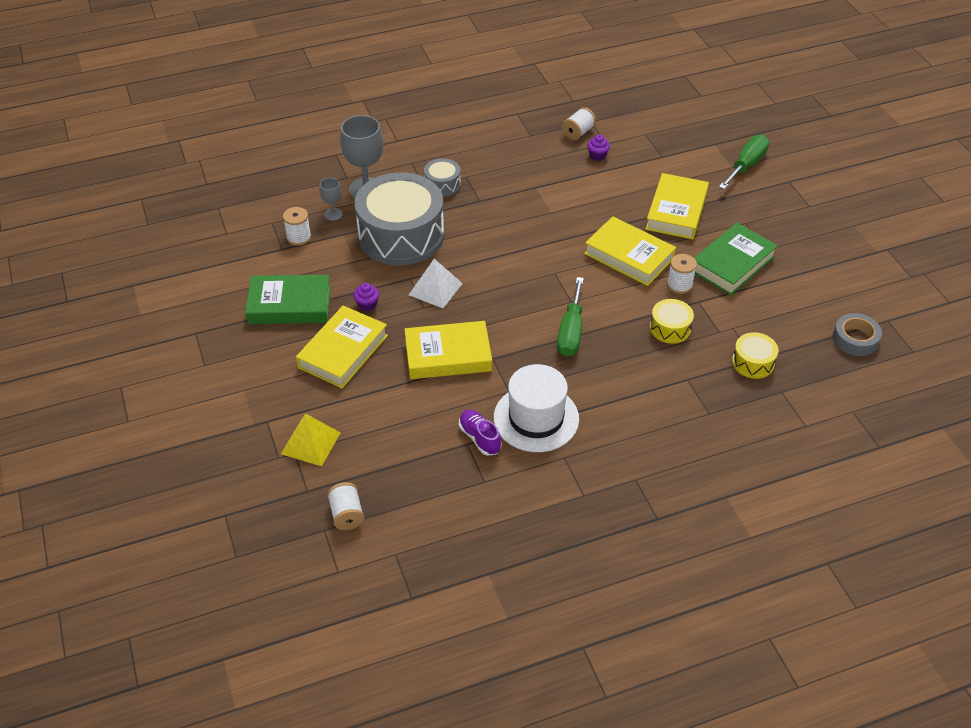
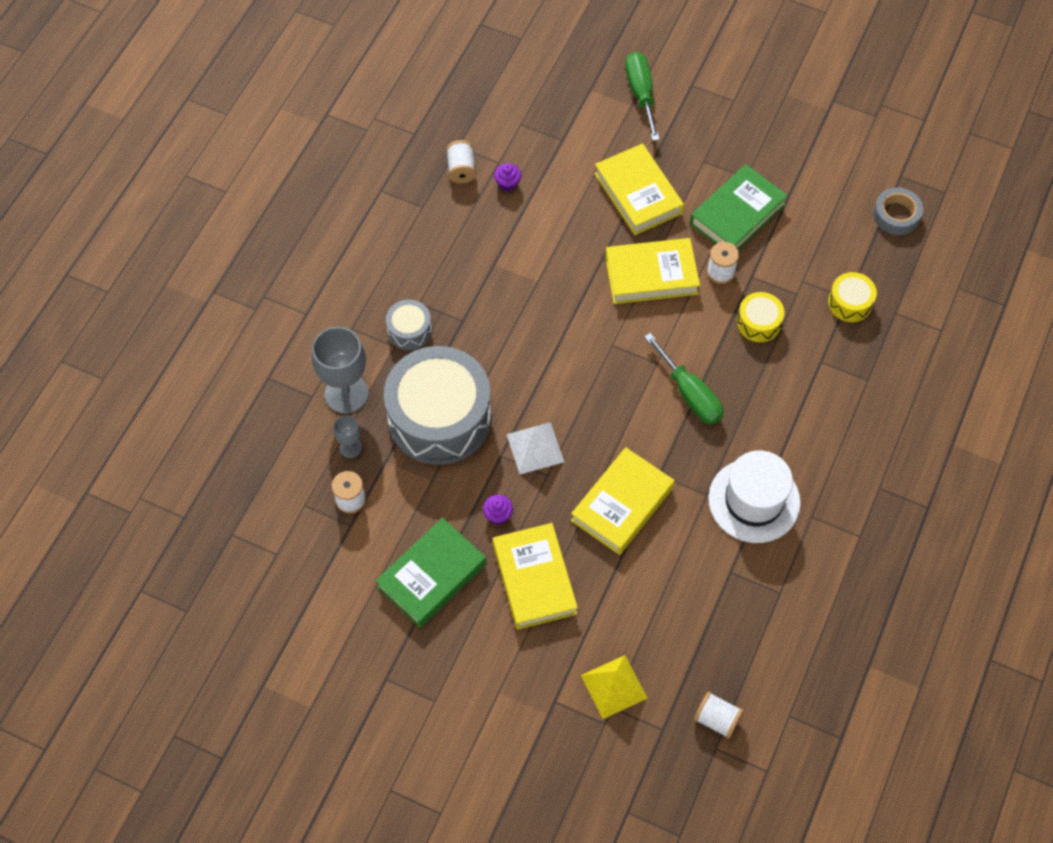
camera: 45 degrees left, 15 degrees up
purple shoe [459,410,501,456] -> none
green book [694,223,778,295] -> green book turned 45 degrees clockwise [690,164,788,250]

